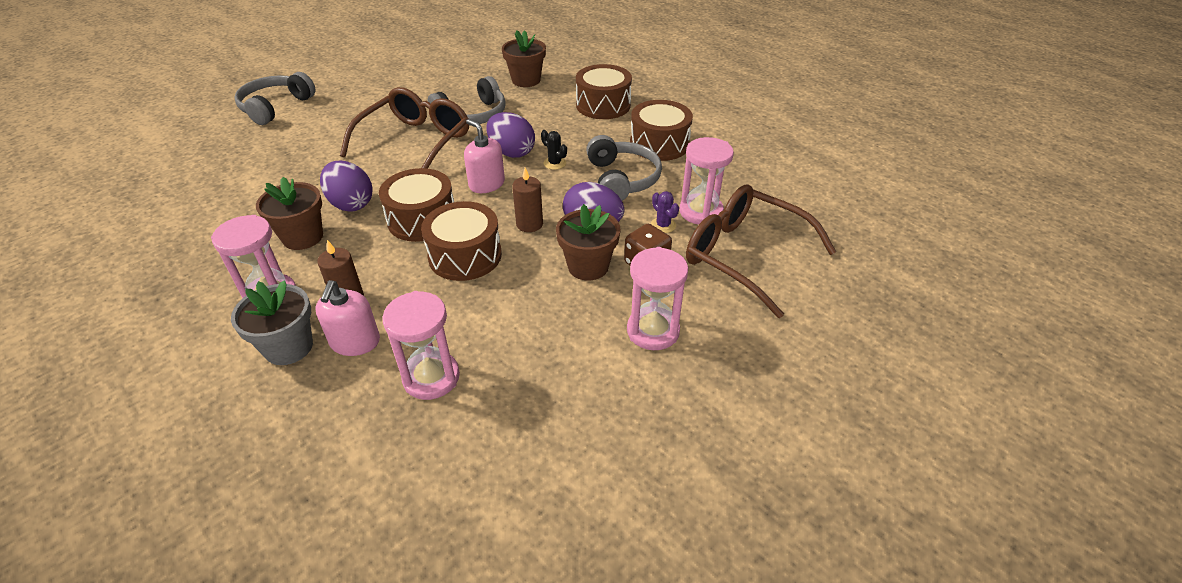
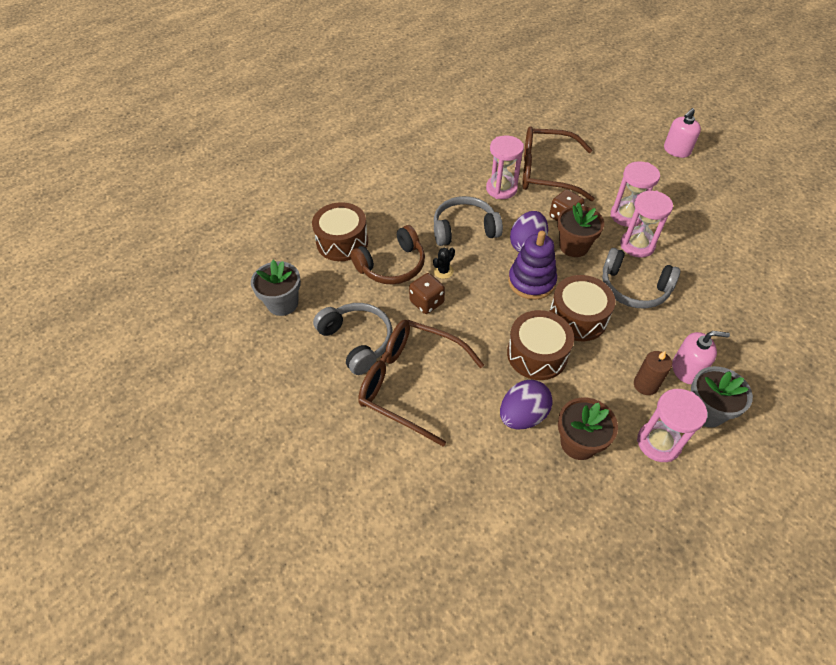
camera: 90 degrees left, 10 degrees up
grey headphones [234,72,316,125] -> grey headphones moved to [602,248,680,309]
pink hourglass [382,291,460,400] -> pink hourglass moved to [621,191,673,258]
pink soap dispenser [464,119,505,193] -> pink soap dispenser moved to [664,108,701,158]
purple egg [486,112,535,158] -> brown dice [409,273,445,314]
brown flower pot [502,30,546,87] -> grey flower pot [251,260,301,316]
brown candle [512,167,543,232] -> purple stacking toy [508,231,557,300]
brown drum [630,100,693,161] -> none
purple cactus [651,191,679,233] -> none
brown glasses [686,184,836,318] -> brown glasses turned 60 degrees clockwise [522,126,595,201]
none -> brown headphones [351,225,425,285]

